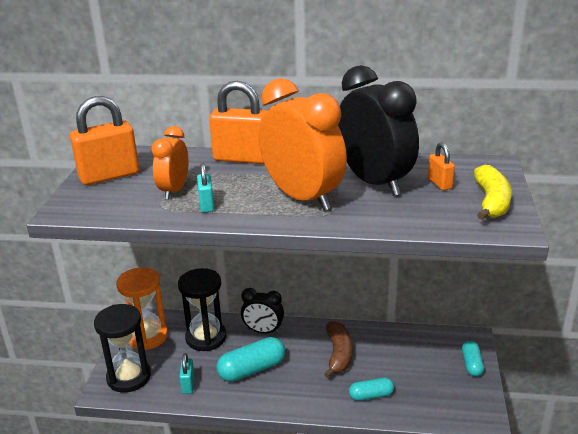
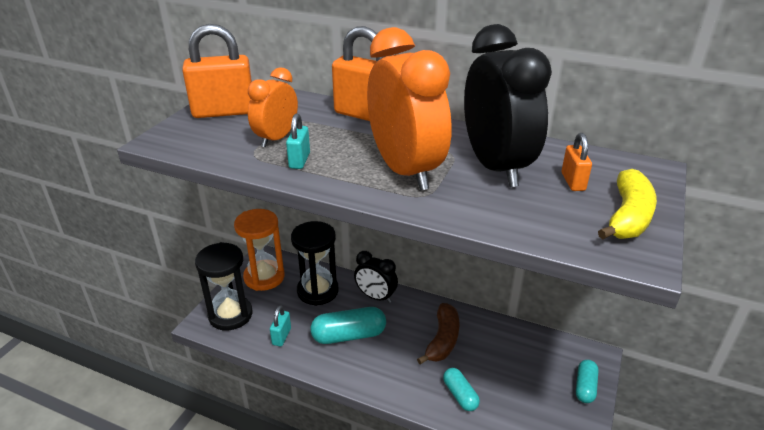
camera: 15 degrees right, 5 degrees up
turquoise capsule [349,378,394,401] -> turquoise capsule turned 60 degrees clockwise [443,368,480,411]

